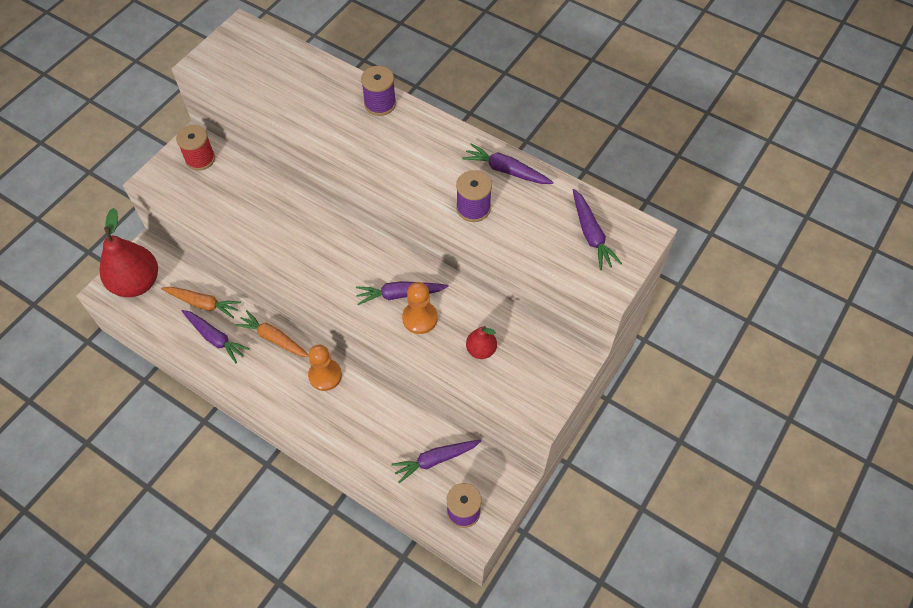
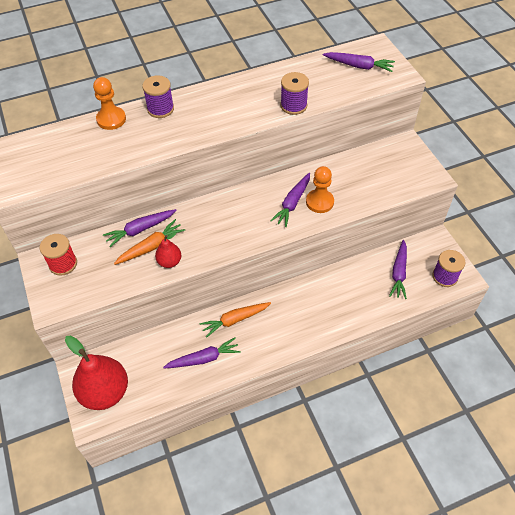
camera: 55 degrees left, 5 degrees down
orange carrot [161,287,241,318] -> orange carrot moved to [114,219,185,265]
orange pawn [308,344,342,391] -> orange pawn moved to [93,77,126,130]
purple carrot [462,143,554,184] -> purple carrot moved to [103,209,176,247]
red pear [466,326,497,359] -> red pear moved to [155,232,181,268]

